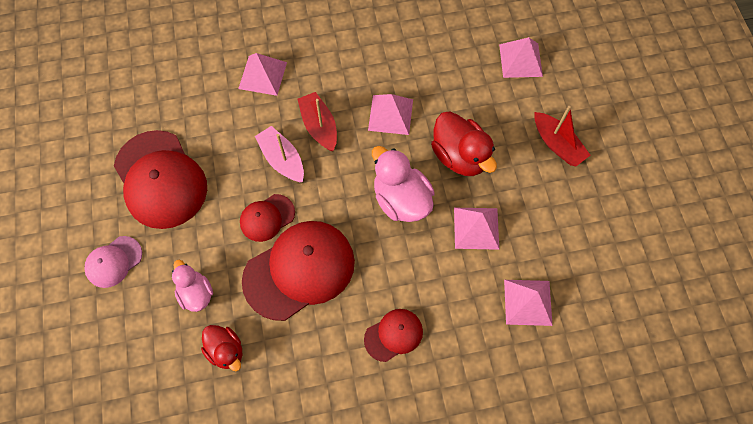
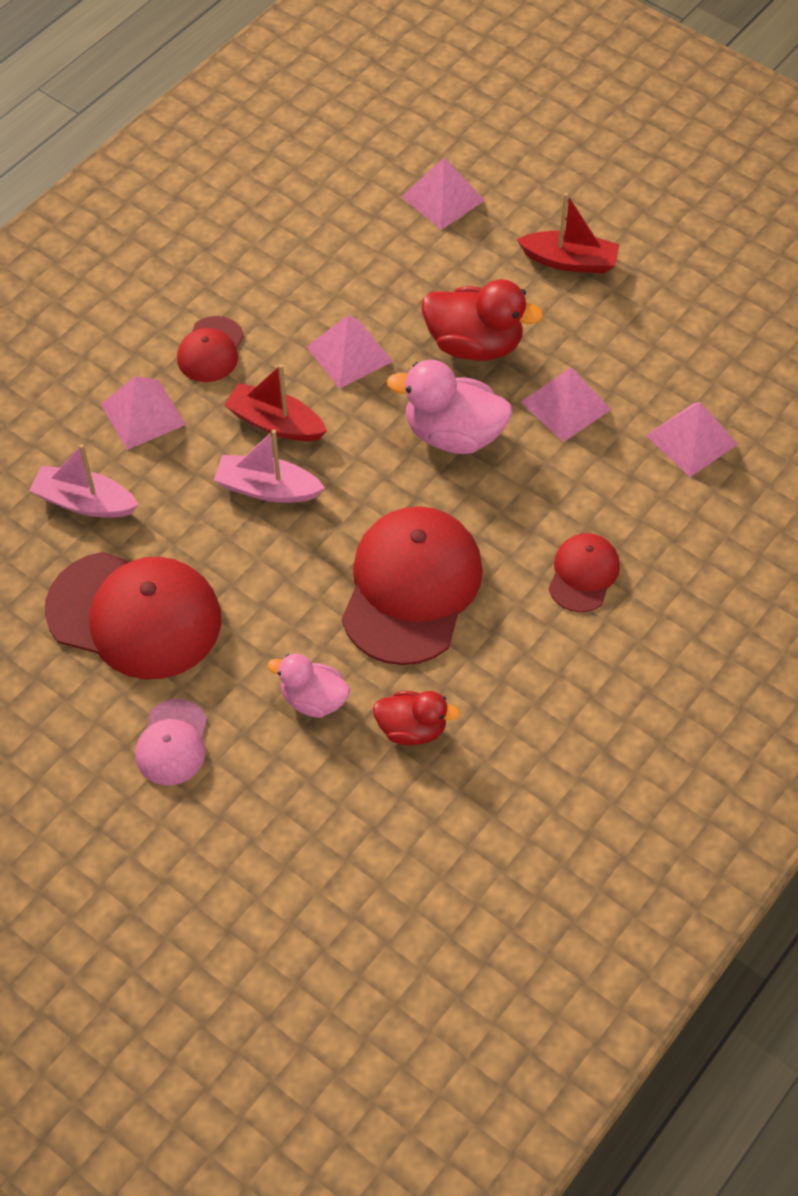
camera: 40 degrees left, 10 degrees down
red cap [240,194,295,242] -> red cap moved to [177,316,244,382]
none -> pink boat [29,444,138,518]

